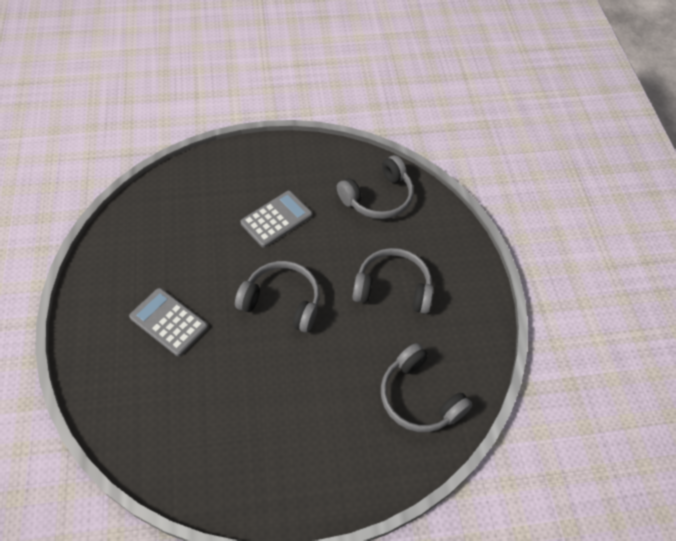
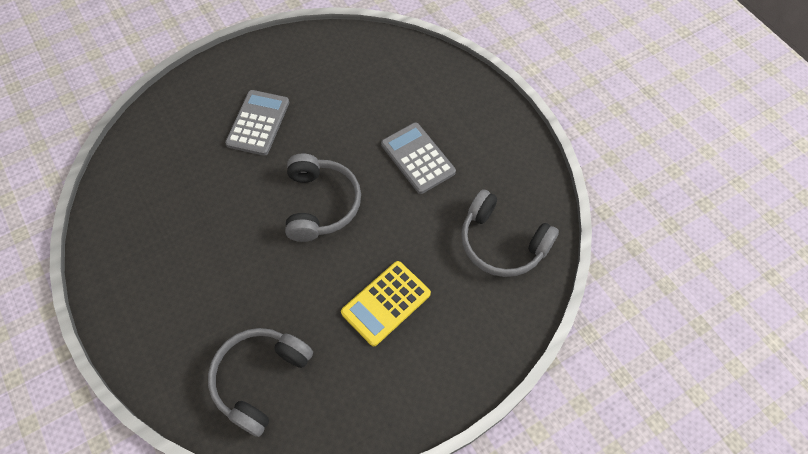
camera: 70 degrees right, 5 degrees up
grey calculator [241,191,312,248] -> grey calculator turned 150 degrees counterclockwise [381,122,456,194]
grey headphones [352,248,433,314] -> yellow calculator [341,261,431,346]

